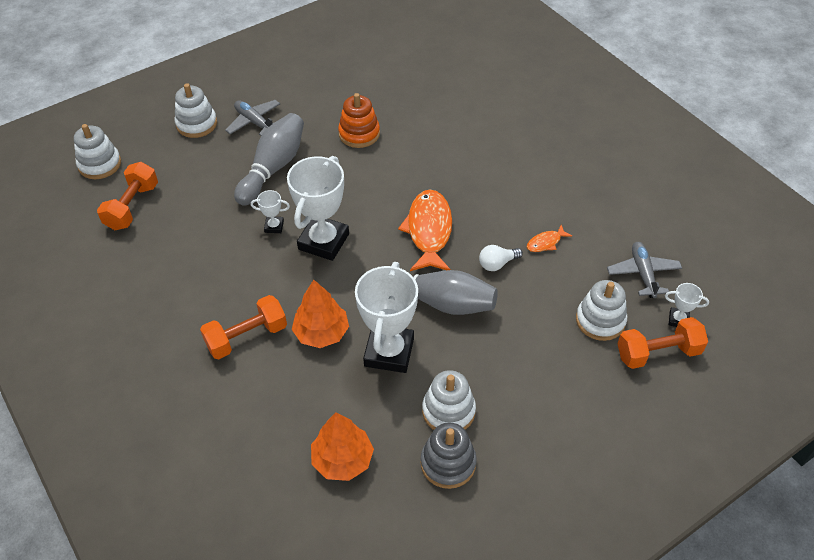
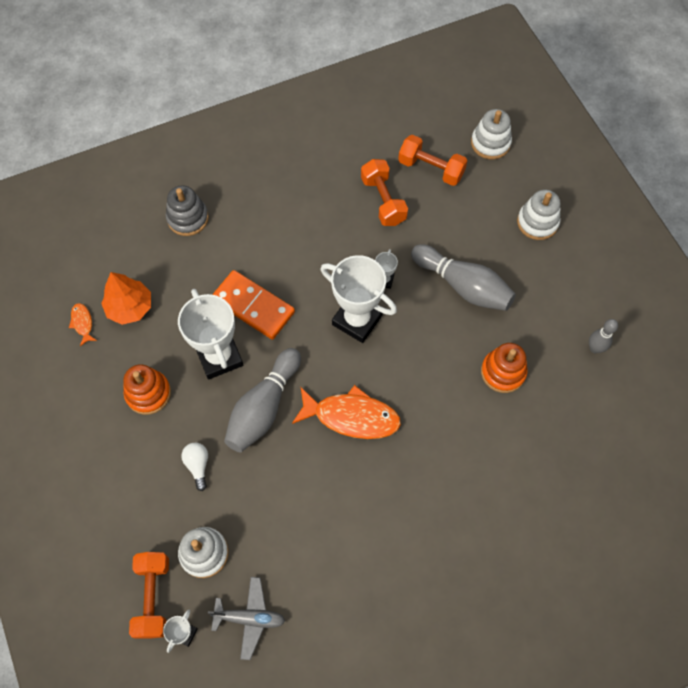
camera: 100 degrees right, 15 degrees up
orange dumbbell [200,295,287,359] -> orange dumbbell moved to [361,159,408,226]
grey plane [225,100,280,136] -> none
orange tree [292,280,349,348] -> orange domino [212,270,295,340]
white trophy [355,262,418,373] -> white trophy turned 45 degrees clockwise [178,289,243,380]
grey stacking toy [421,422,477,489] -> grey stacking toy moved to [166,185,209,236]
white stacking toy [422,370,476,430] -> orange stacking toy [123,364,171,415]
white light bulb [479,245,523,271] -> white light bulb moved to [181,443,208,491]
orange fish [527,225,572,252] -> orange fish moved to [69,303,97,346]
none -> grey bowling pin [589,319,618,353]

